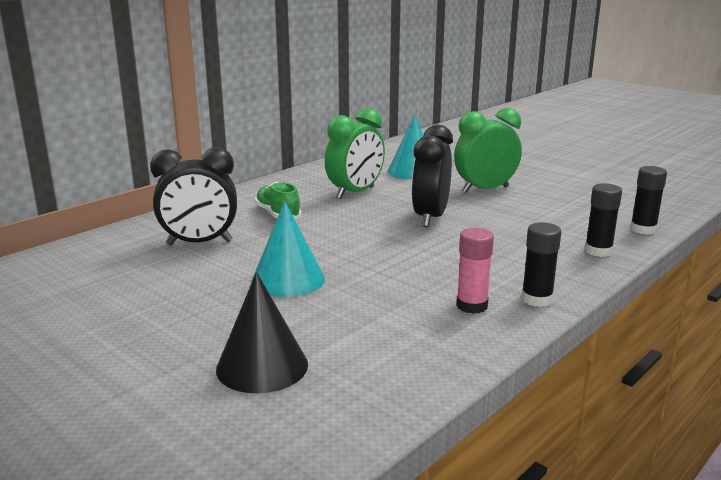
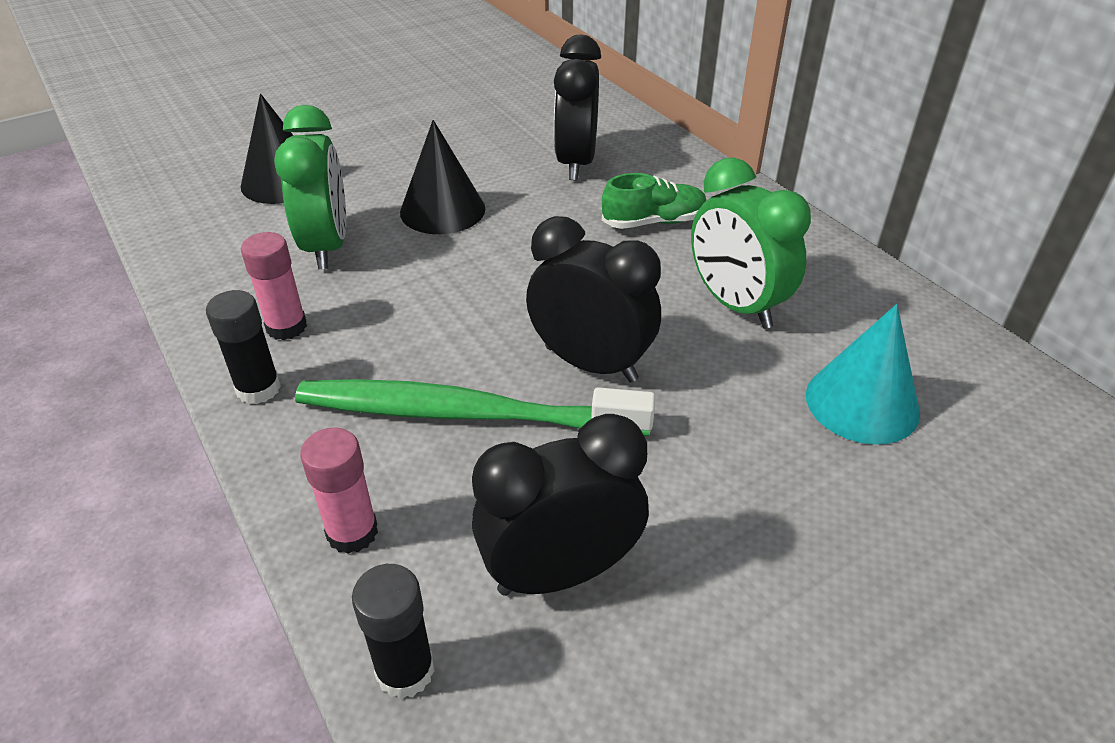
camera: 105 degrees right, 20 degrees up
turquoise cone [251,201,325,297] -> black cone [400,120,486,234]
green clock [454,108,522,193] -> green clock moved to [274,105,346,269]
black glue stick [585,183,622,257] -> pink glue stick [300,427,378,554]
none -> green toothbrush [295,379,655,436]
none -> black clock [472,414,649,596]

